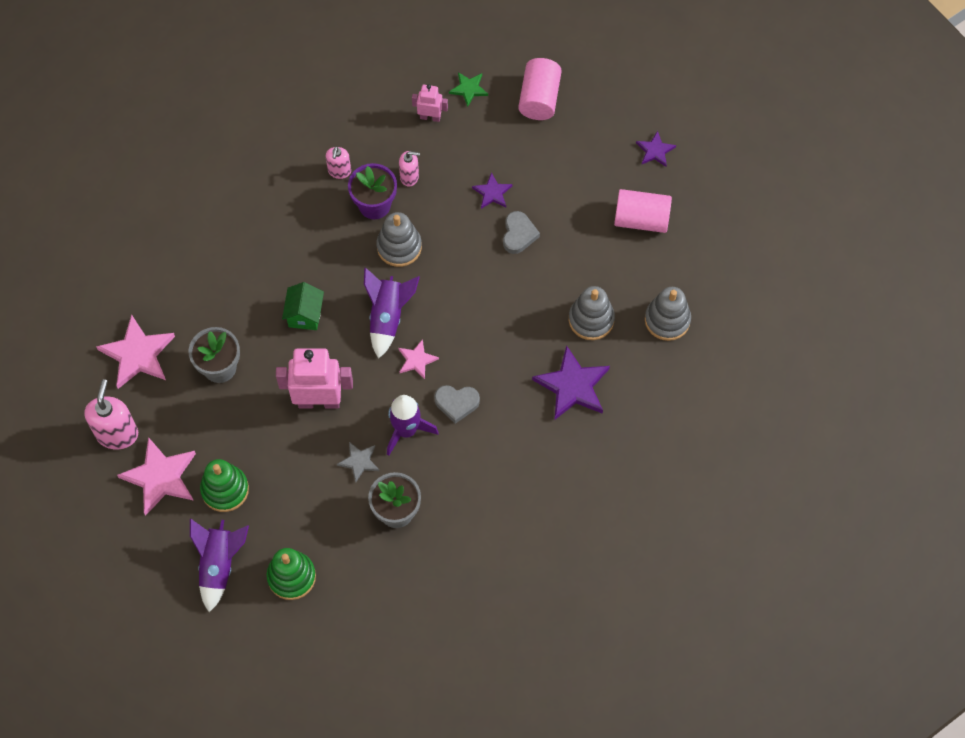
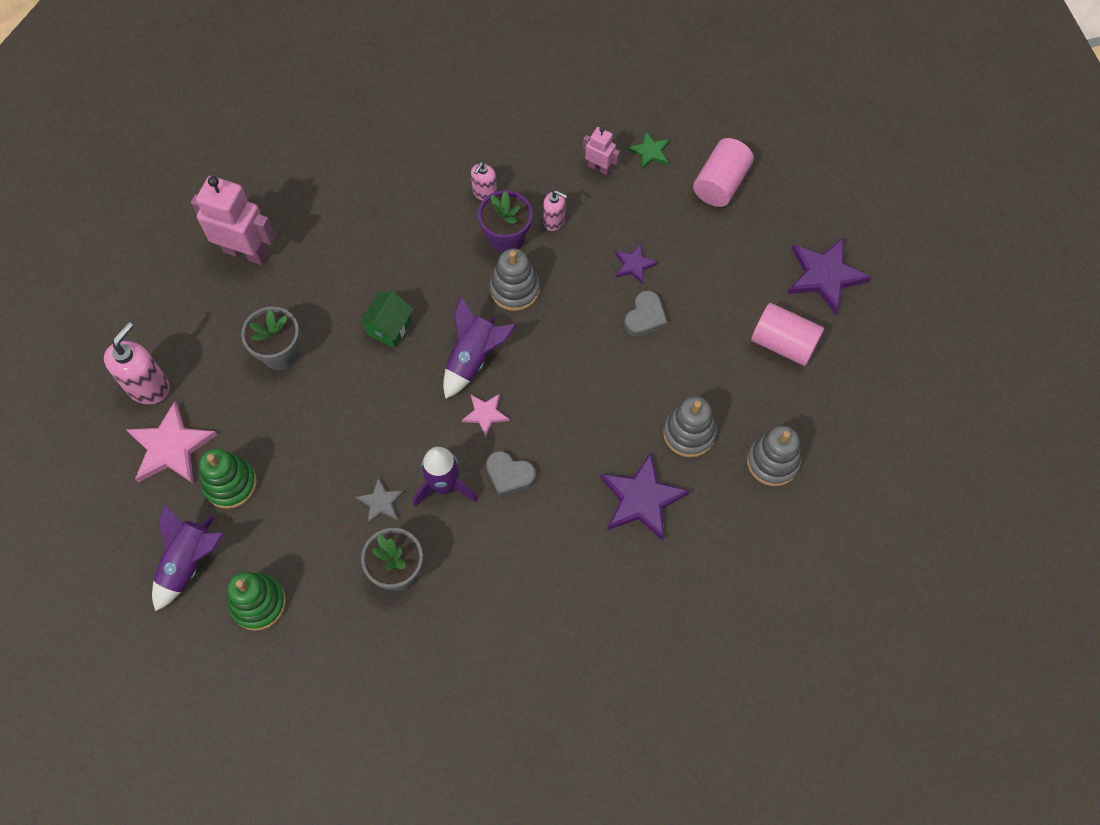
camera: 20 degrees right, 0 degrees up
pink star [96,315,175,389] -> none
pink robot [276,348,353,408] -> pink robot moved to [191,176,275,265]
purple star [636,131,676,167] -> purple star [788,237,872,314], size x1.86

